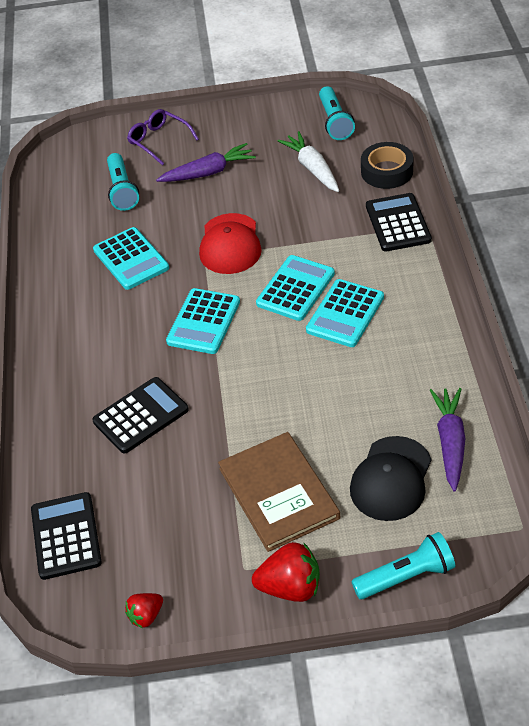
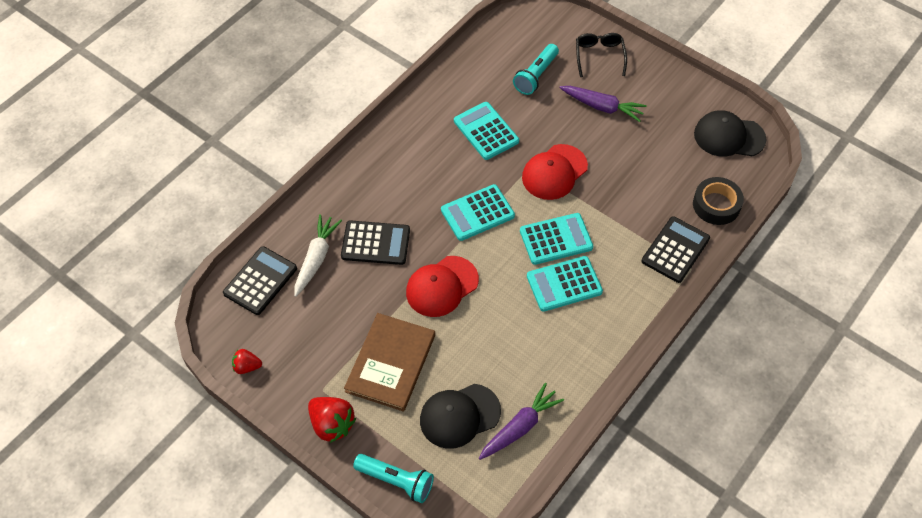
camera: 40 degrees right, 10 degrees up
turquoise calculator [93,227,169,290] -> turquoise calculator turned 135 degrees clockwise [454,102,519,160]
purple glasses [127,109,199,165] -> black glasses [576,33,627,77]
white carrot [278,131,339,192] -> white carrot moved to [294,214,342,297]
turquoise flashlight [319,86,355,140] -> black cap [694,110,767,157]
none -> red cap [406,256,479,317]

